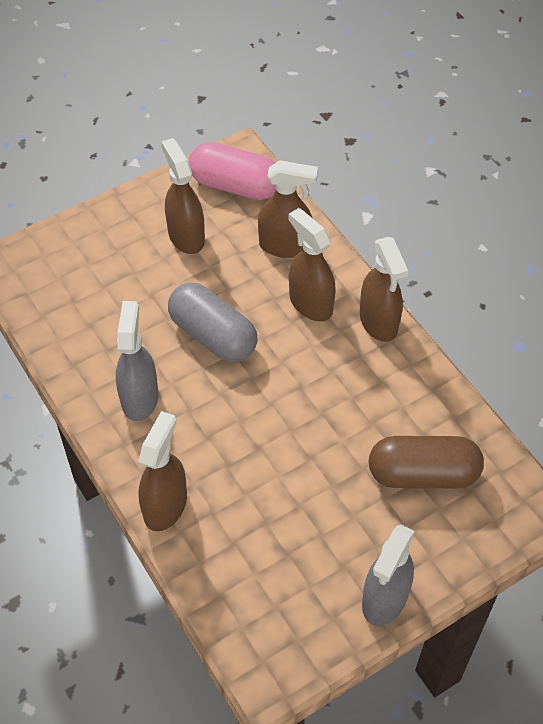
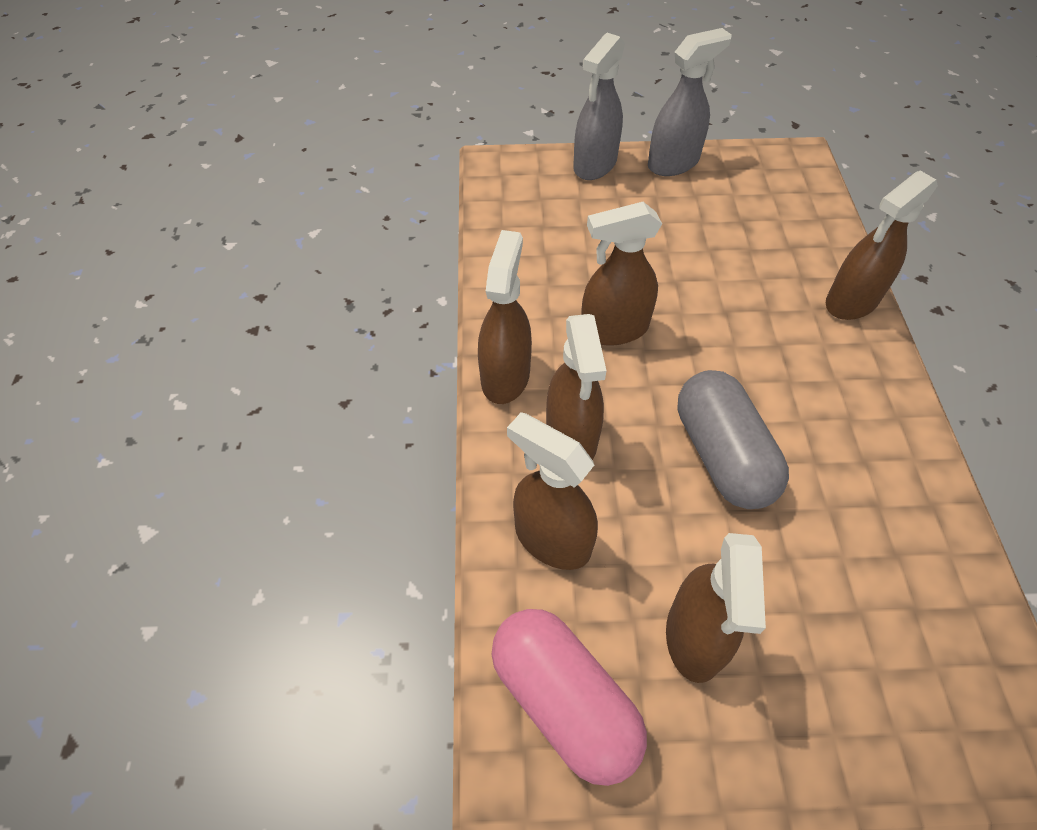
camera: 150 degrees left, 0 degrees up
grey spray bottle [116,301,158,421] -> grey spray bottle moved to [573,33,625,180]
brown capsule [369,436,484,488] -> none
none -> brown spray bottle [581,202,662,346]

